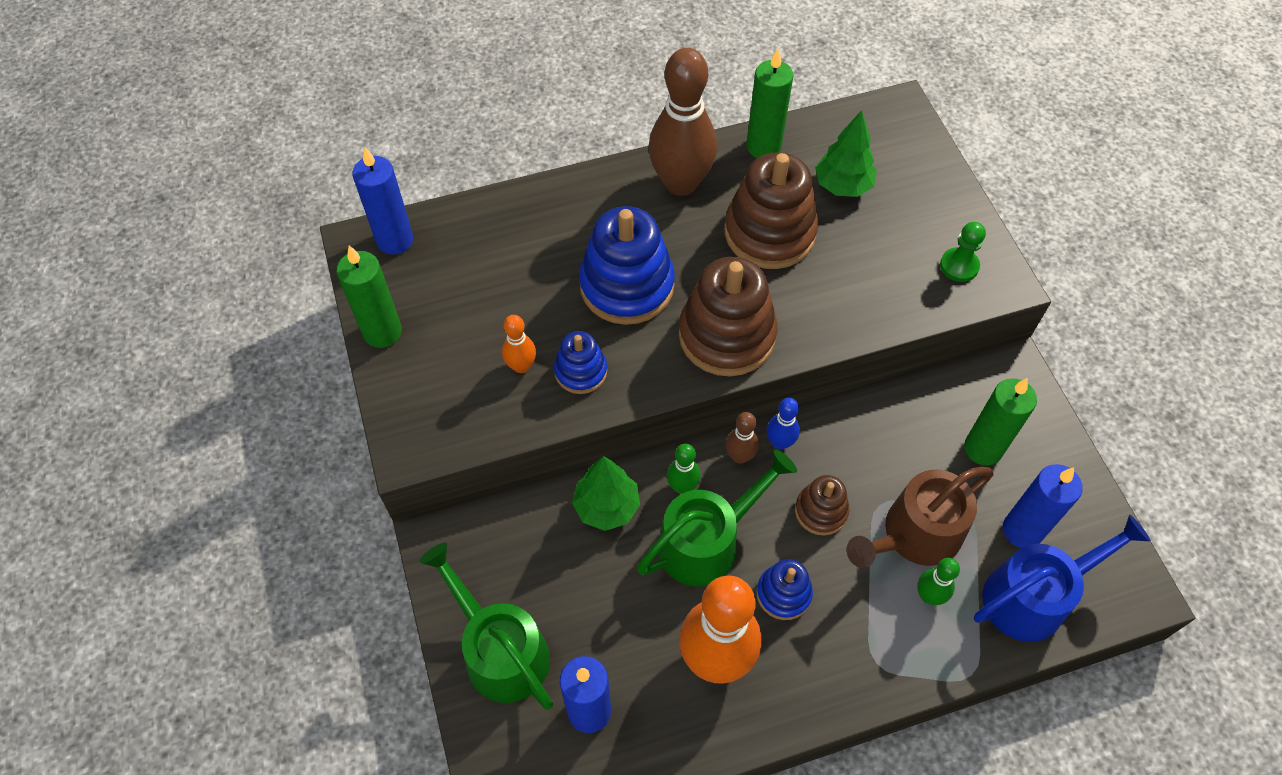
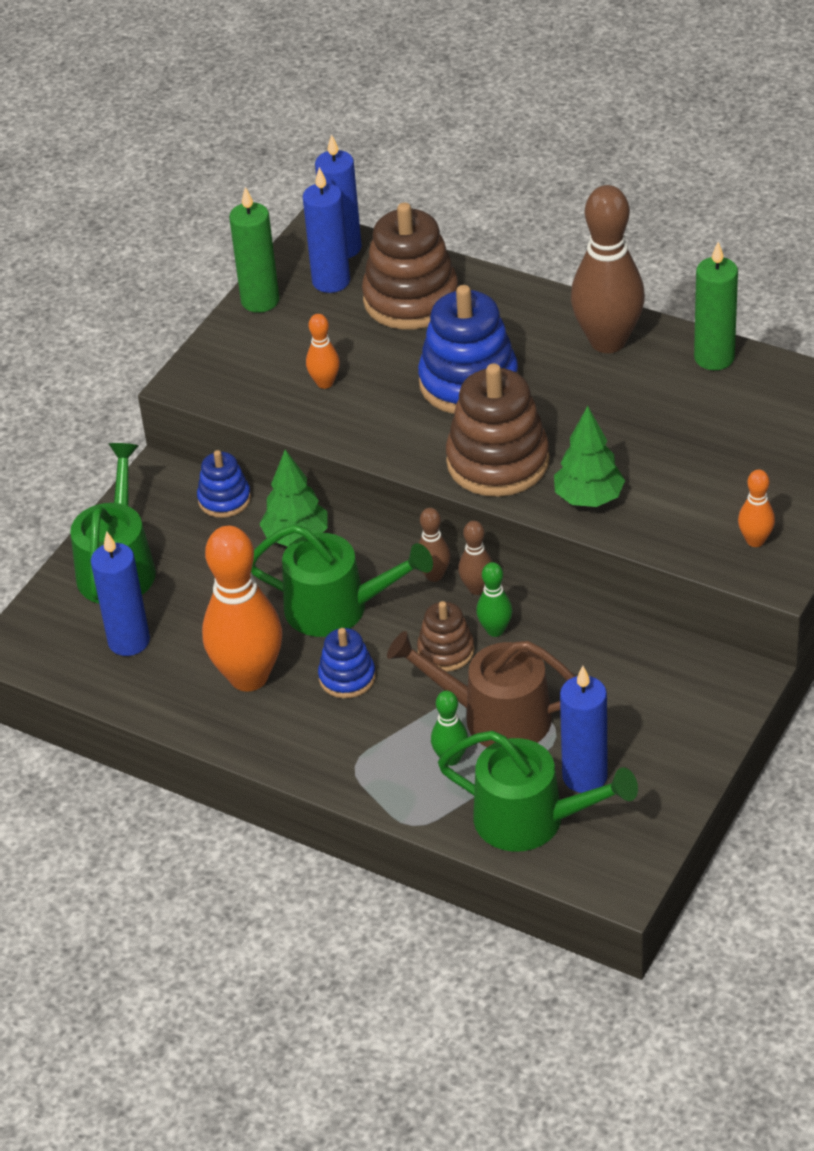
camera: 50 degrees right, 15 degrees down
blue stacking toy [554,331,607,394] -> blue stacking toy moved to [197,450,251,518]
green bowling pin [667,444,700,494] -> green bowling pin moved to [476,562,513,637]
brown stacking toy [725,152,818,269] -> brown stacking toy moved to [362,203,458,330]
blue bowling pin [766,398,800,450] -> brown bowling pin [458,521,492,595]
green tree [815,110,877,197] -> green tree moved to [554,406,625,507]
green pawn [940,222,986,282] -> orange bowling pin [738,470,775,547]
green candle [964,378,1037,466] -> none
blue watering can [974,515,1151,642] -> green watering can [438,731,638,852]
none -> blue candle [302,167,350,293]

